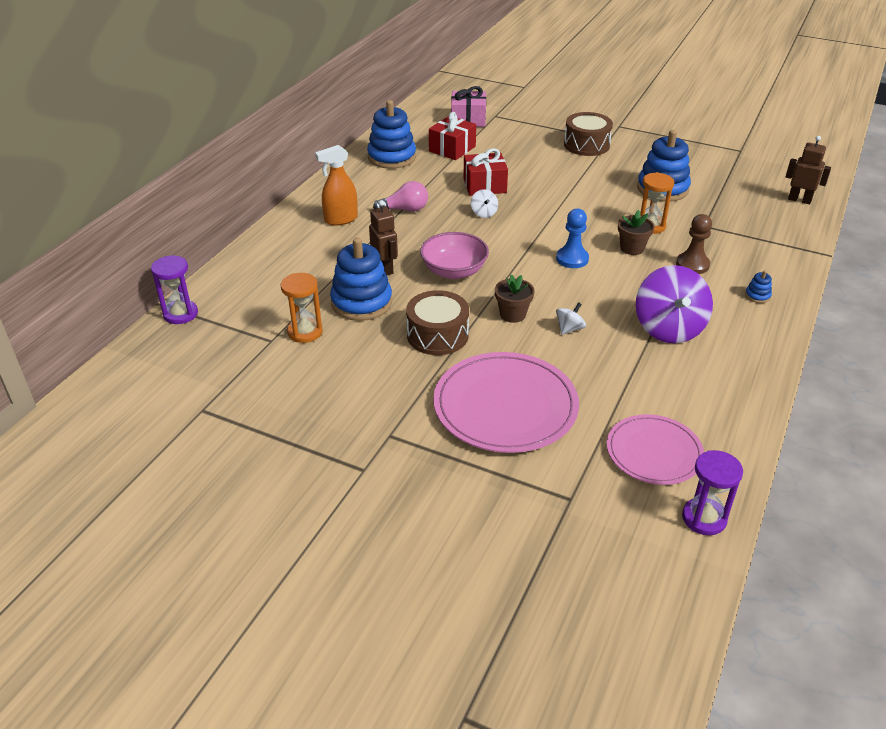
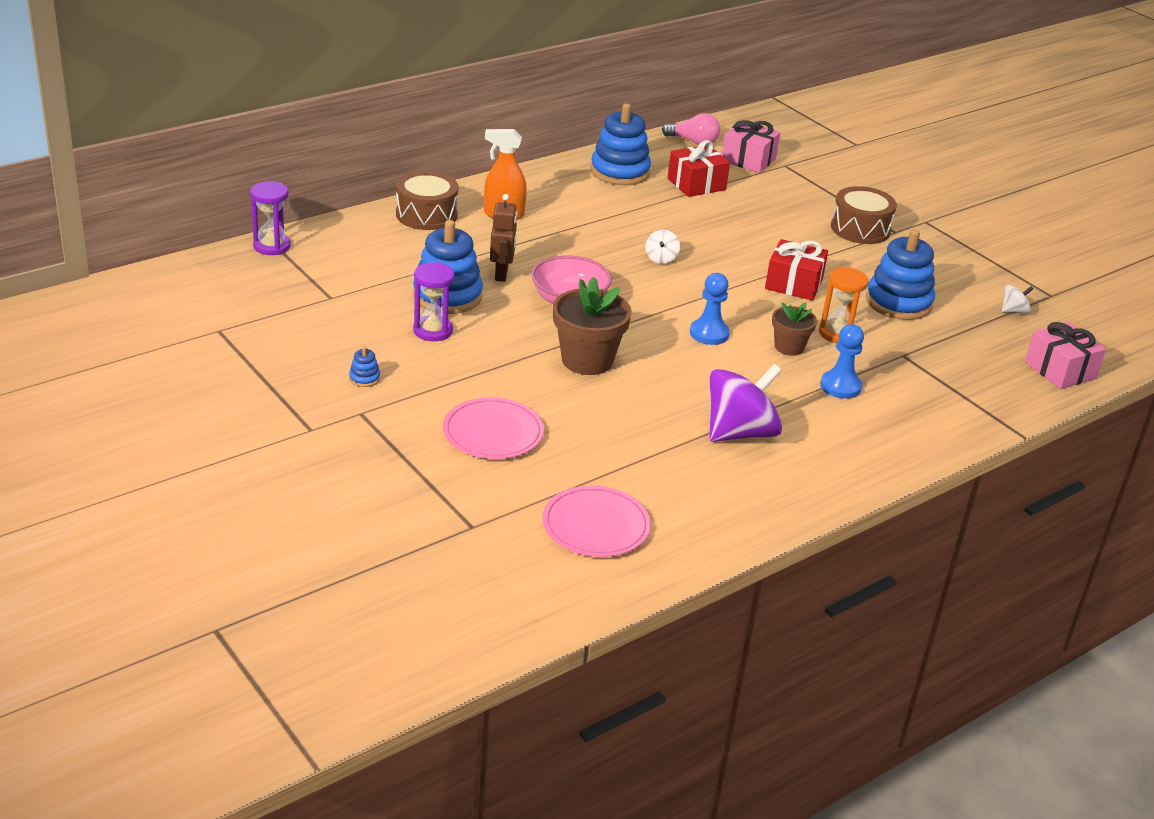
camera: 25 degrees right, 5 degrees down
orange hourglass [281,273,323,343] -> none
pink light bulb [373,181,428,211] -> pink light bulb moved to [662,113,720,145]
brown drum [406,290,469,355] -> brown drum moved to [396,171,458,230]
pink plate [433,352,579,453] -> pink plate [443,397,544,459], size x0.63
red gift [463,148,508,196] -> red gift moved to [765,239,828,301]
brown flower pot [495,274,534,323] -> brown flower pot [553,277,632,375], size x1.70
white spinning top [556,302,586,335] -> white spinning top moved to [1002,285,1033,314]
purple spinning top [636,265,713,343] -> purple spinning top turned 150 degrees counterclockwise [709,364,782,442]
brown pawn [676,214,712,274] -> blue pawn [820,324,864,399]
purple hourglass [682,450,743,535] -> purple hourglass moved to [413,262,455,341]
blue stacking toy [745,270,772,303] -> blue stacking toy moved to [349,346,380,387]
brown robot [786,136,831,204] -> pink gift [1025,322,1106,389]

